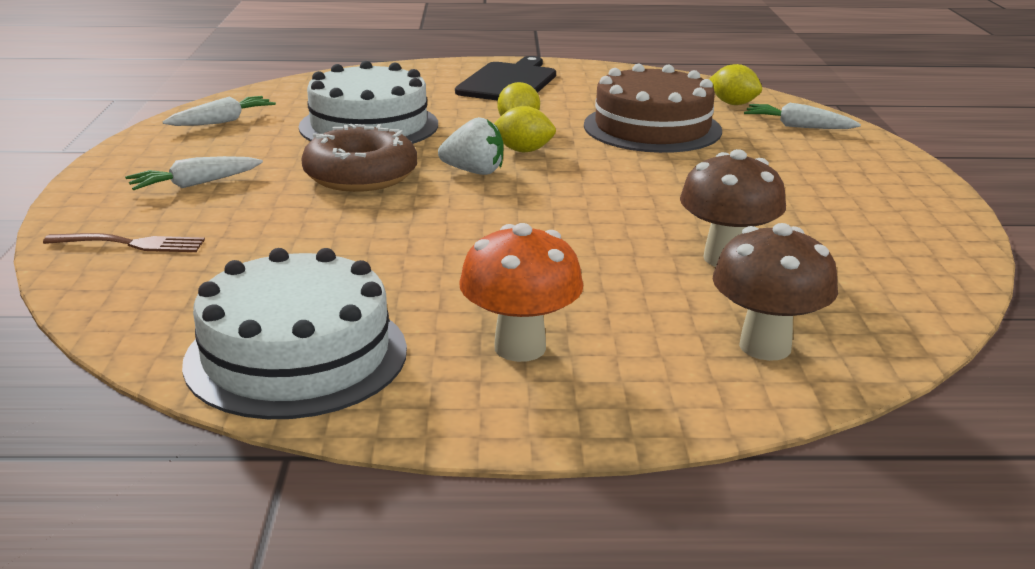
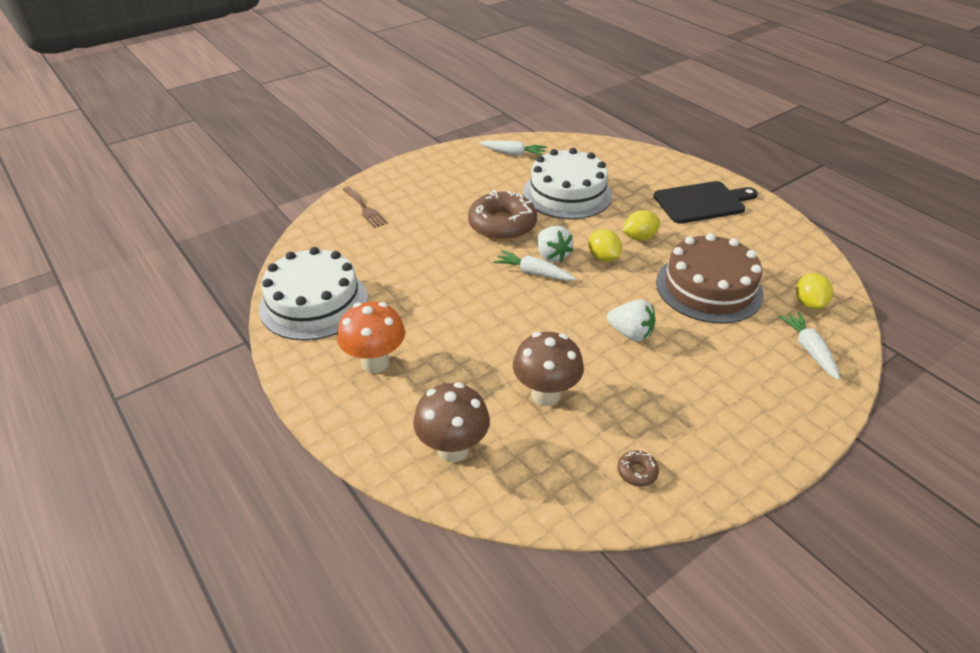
camera: 55 degrees right, 15 degrees up
white carrot [125,156,263,190] -> white carrot moved to [493,250,576,281]
none -> white strawberry [607,299,655,342]
none -> brown donut [617,450,659,486]

